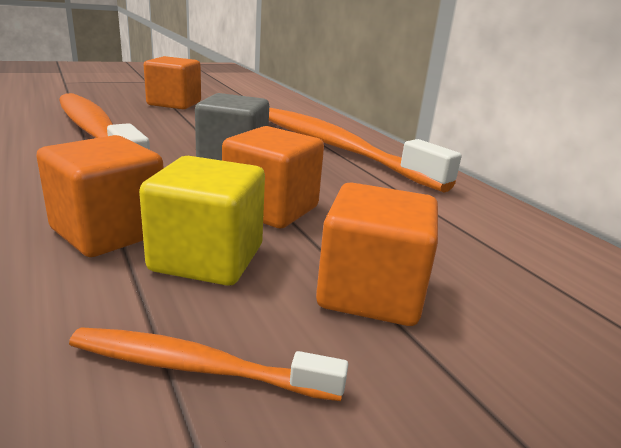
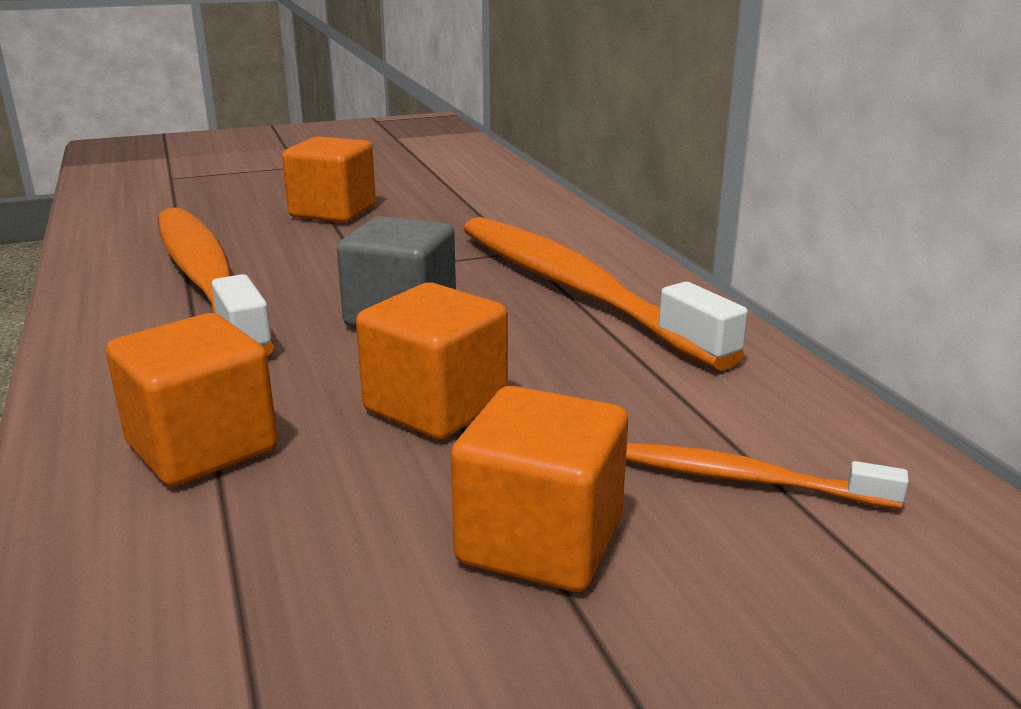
camera: 10 degrees right, 0 degrees up
orange toothbrush [69,327,348,401] -> orange toothbrush moved to [626,443,909,509]
yellow cube [139,156,265,286] -> none

